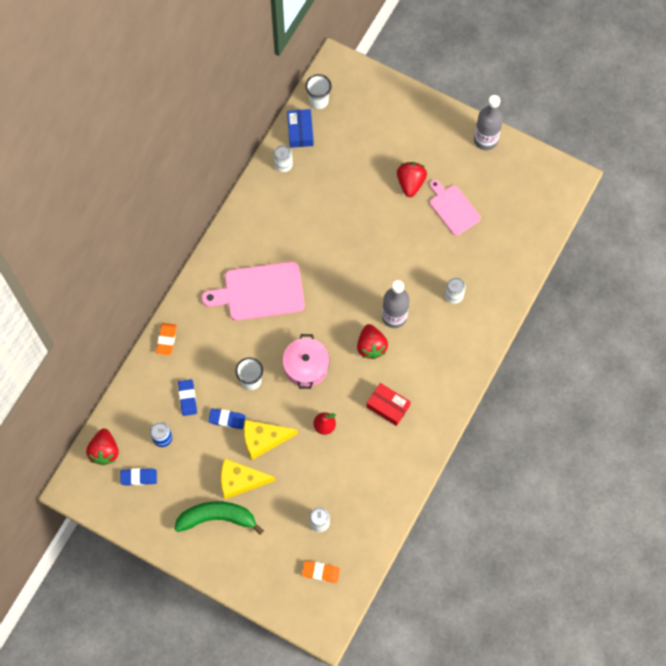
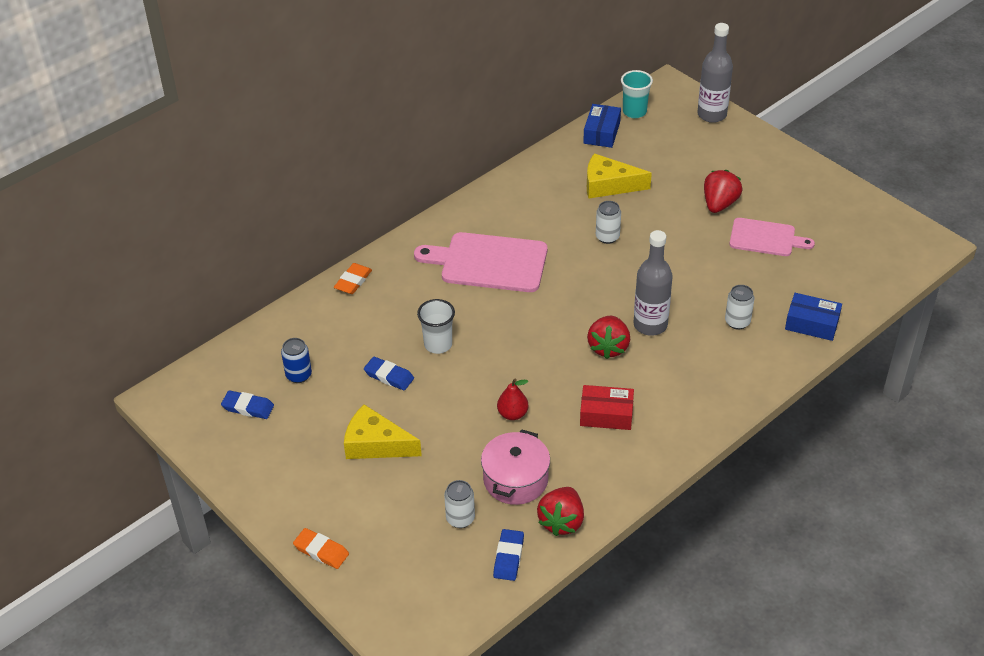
camera: 20 degrees right, 25 degrees down
red strawberry [86,429,119,465] -> red strawberry moved to [537,487,584,536]
green banana [174,501,264,535] -> none
blue eraser [178,379,197,416] -> blue eraser moved to [493,529,524,581]
yellow cheese [244,420,298,460] -> yellow cheese moved to [587,153,652,198]
white can [274,145,293,172] -> white can moved to [596,201,621,244]
pink pot [282,334,329,389] -> pink pot moved to [481,429,550,505]
orange eraser [302,561,340,583] -> orange eraser moved to [293,528,349,569]
white cup [306,74,332,109] -> turquoise cup [621,70,653,118]
red box [366,383,411,426] -> red box turned 45 degrees counterclockwise [580,385,634,430]
pink cutting board [430,180,481,236] -> pink cutting board turned 120 degrees clockwise [729,218,815,256]
grey bottle [474,95,503,150] -> grey bottle moved to [697,23,733,123]
none -> blue box [785,293,842,341]

